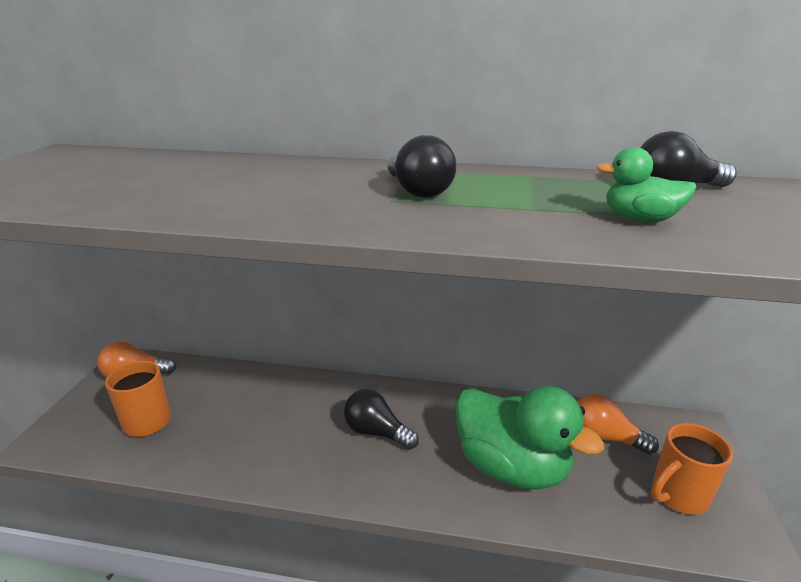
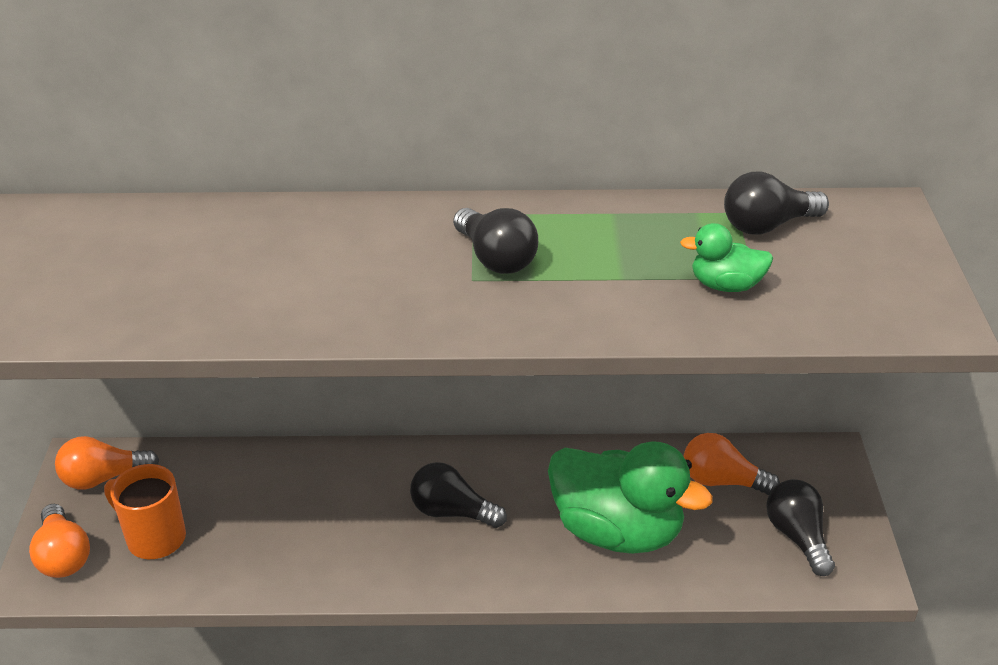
camera: 10 degrees left, 10 degrees up
orange mug [651,423,733,515] -> black light bulb [766,479,835,576]
none -> orange light bulb [29,504,90,578]

